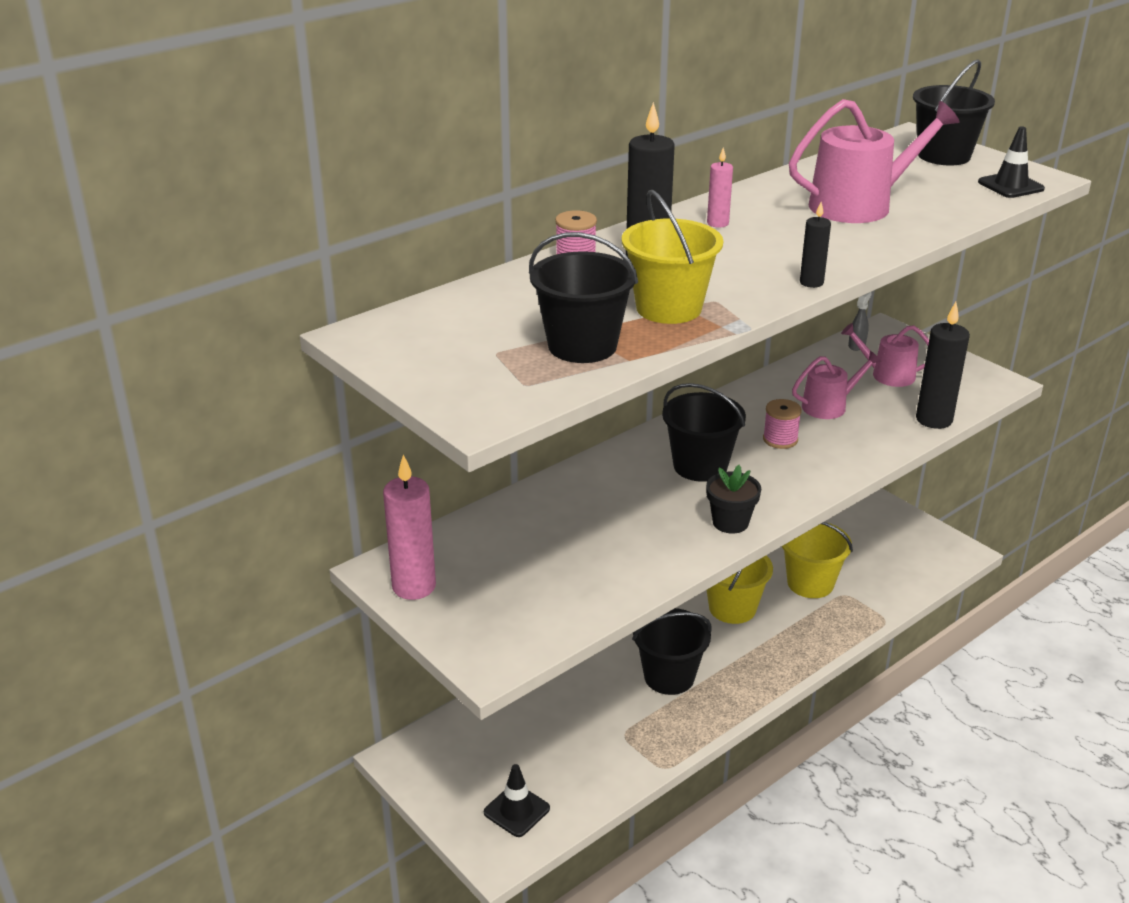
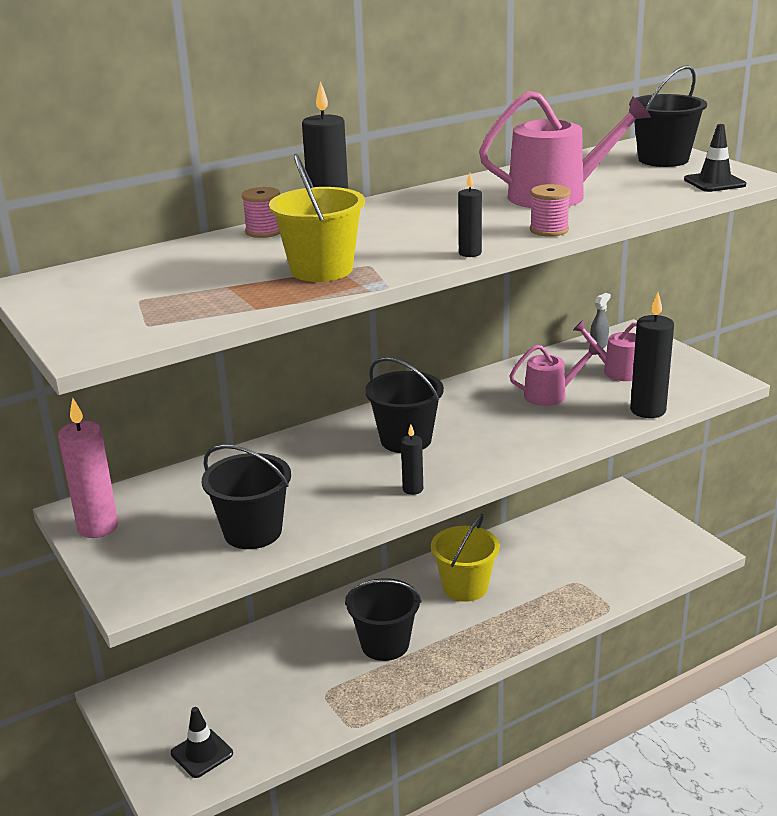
camera: 10 degrees right, 5 degrees down
black bucket [529,232,638,363] -> black bucket moved to [202,445,291,549]
black flower pot [706,465,761,534] -> black candle [401,425,423,495]
pink candle [707,147,733,228] -> none
pink spool [763,399,802,449] -> pink spool moved to [530,184,571,237]
yellow bucket [782,522,853,598] -> none

